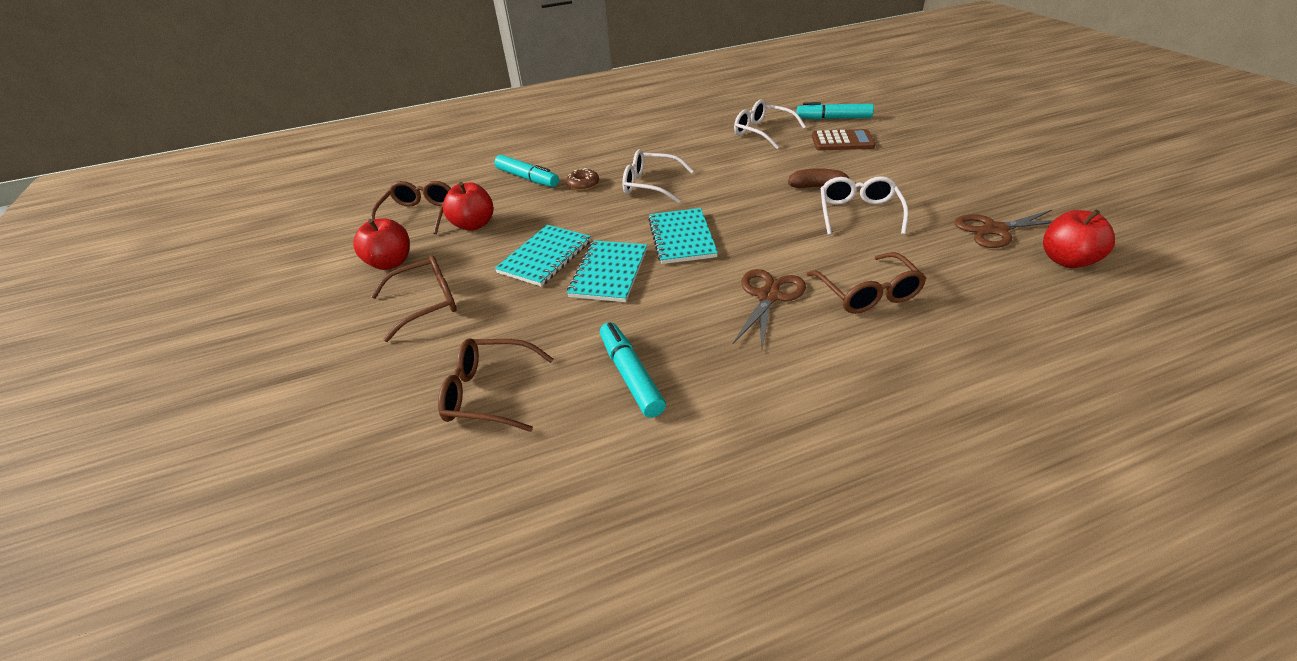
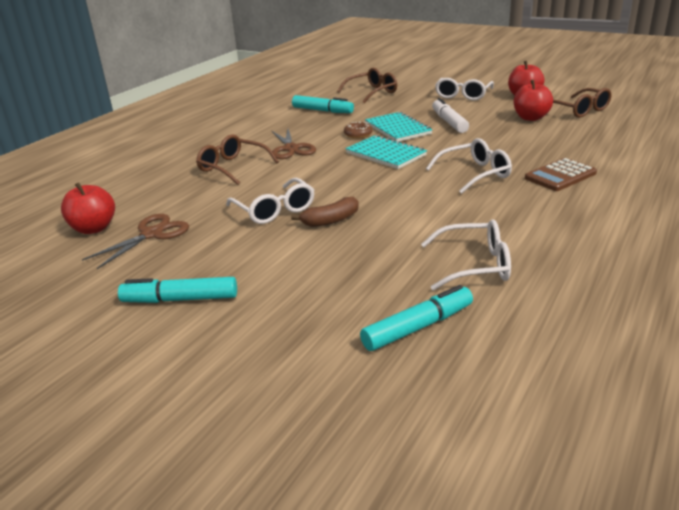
camera: 140 degrees right, 10 degrees down
brown glasses [371,255,457,342] -> white glasses [435,78,494,100]
turquoise marker [494,155,559,187] -> turquoise marker moved to [118,277,237,303]
turquoise notebook [495,225,591,286] -> white marker [432,98,469,133]
brown donut [566,168,599,191] -> brown donut moved to [344,122,373,139]
brown calculator [812,129,875,151] -> brown calculator moved to [525,158,597,191]

